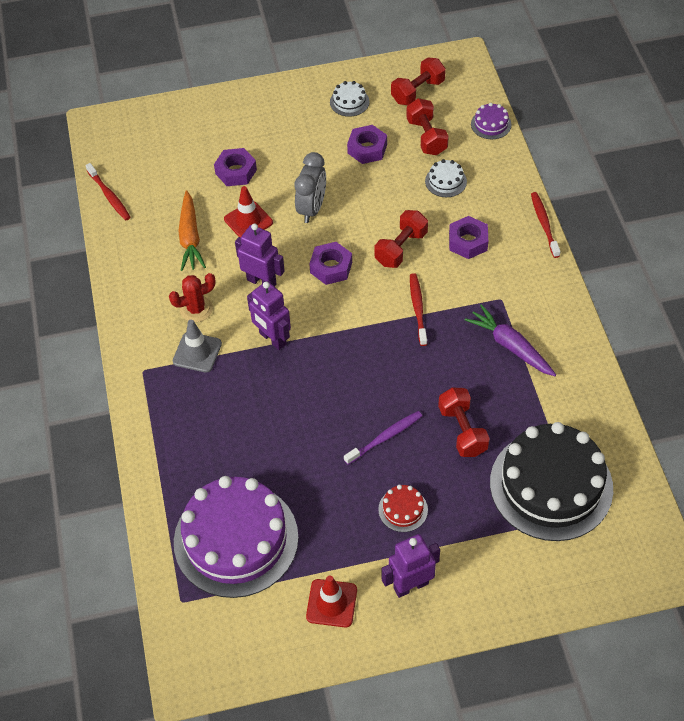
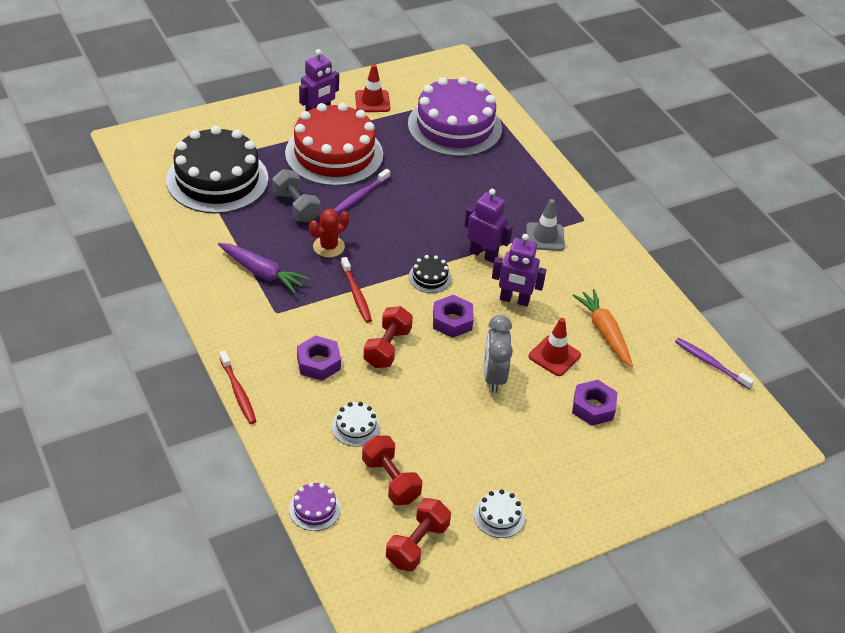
camera: 160 degrees right, 10 degrees down
red toothbrush [85,163,131,220] -> purple toothbrush [675,338,754,389]
red cactus [169,273,216,322] -> red cactus moved to [309,209,349,257]
purple nut [347,125,387,164] -> none
red cake [378,485,428,532] -> red cake [285,103,383,186], size x2.49
red dumbbell [438,388,490,457] -> grey dumbbell [272,169,320,222]
none -> black cake [409,255,452,293]

